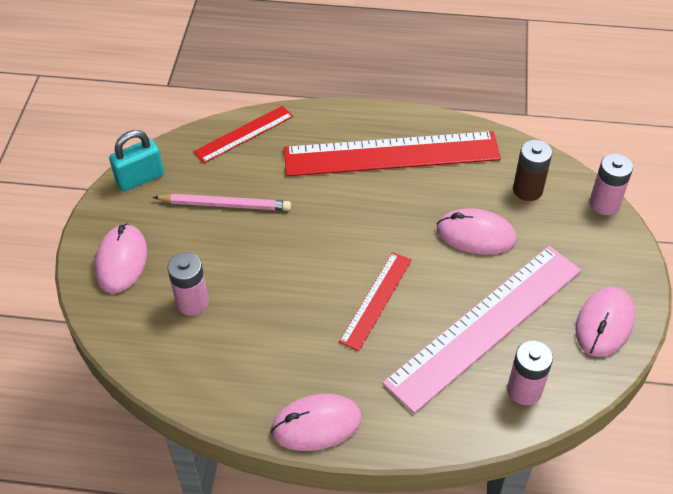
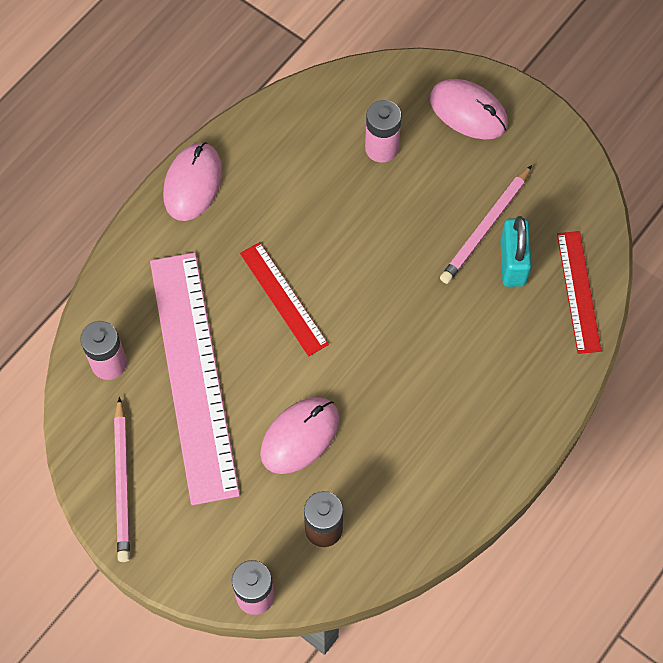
camera: 120 degrees right, 15 degrees up
turquoise padlock [109,130,164,192] -> turquoise padlock moved to [500,216,532,287]
red ruler [284,131,501,176] -> none
pink mouse [575,287,635,357] -> pink pencil [114,397,130,562]

